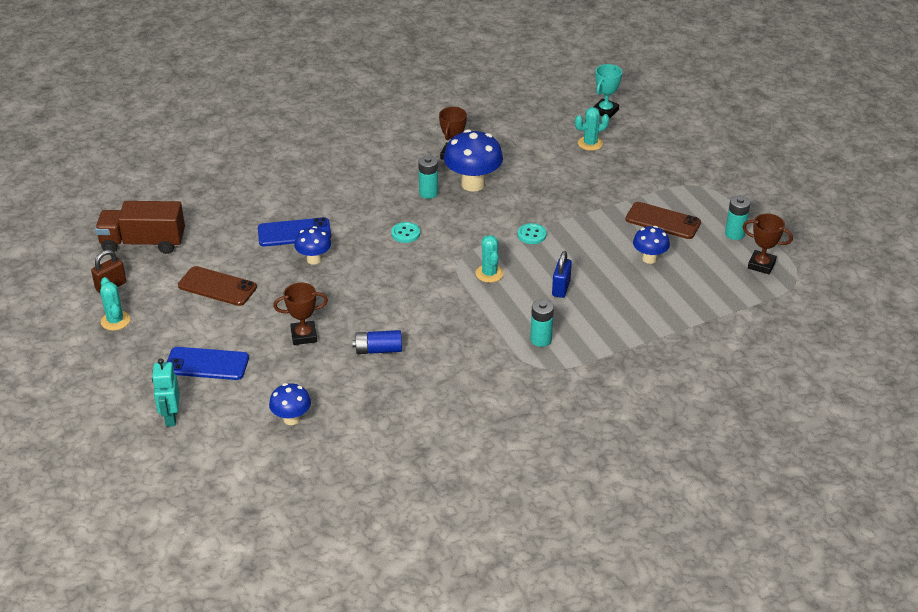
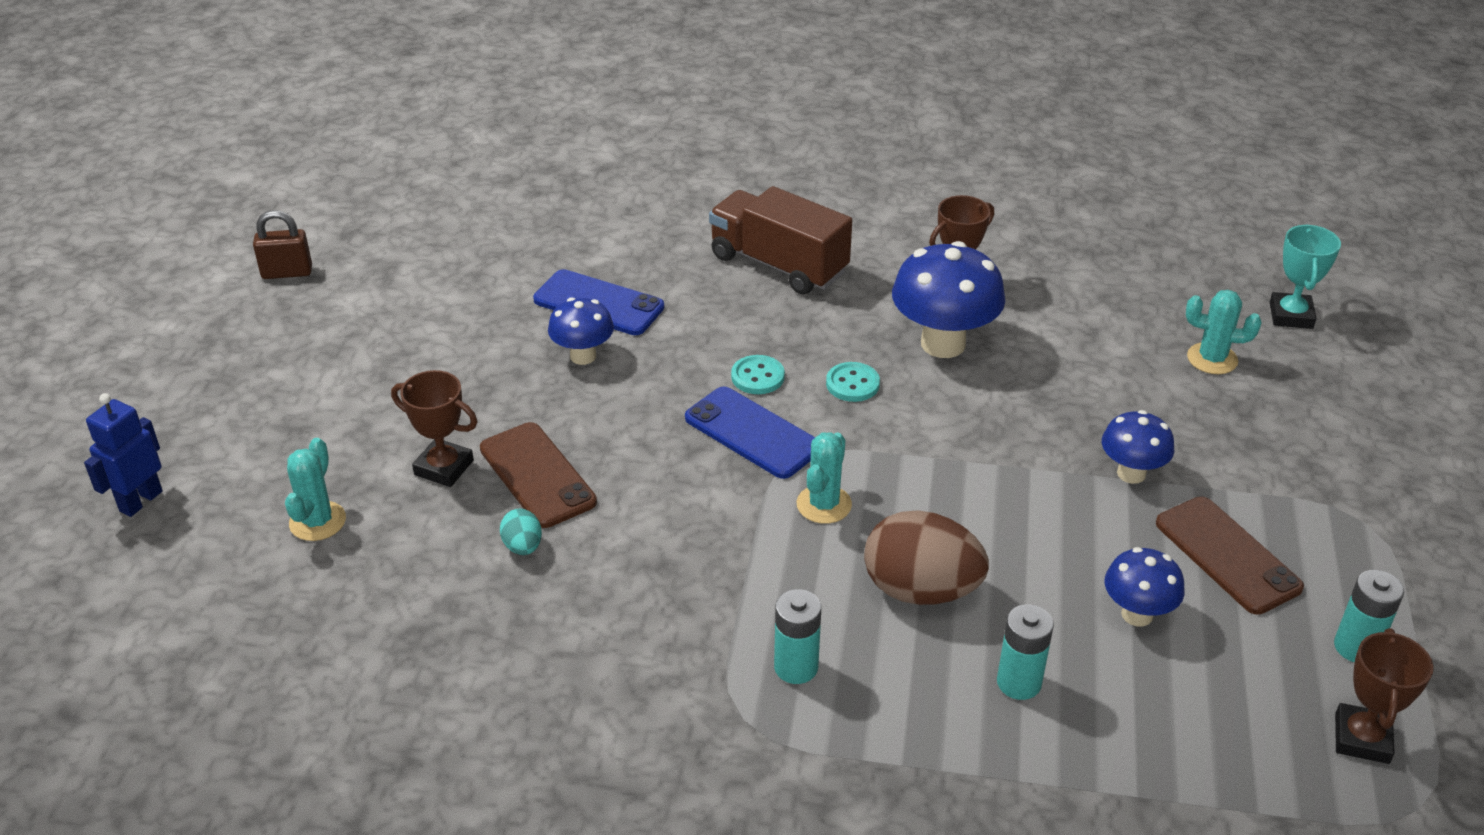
camera: 35 degrees right, 0 degrees up
brown truck [95,201,185,254] -> brown truck moved to [709,186,852,295]
turquoise cactus [100,277,131,331] -> turquoise cactus moved to [285,438,346,541]
turquoise robot [152,358,180,427] -> blue robot [84,393,163,517]
blue phone [167,347,249,380] -> blue phone moved to [685,387,815,479]
brown phone [178,266,257,306] -> brown phone moved to [480,422,597,528]
blue mushroom [269,383,311,425] -> blue mushroom moved to [1102,410,1174,484]
blue battery [352,330,402,354] -> turquoise egg [500,509,542,555]
turquoise battery [418,156,438,199] -> turquoise battery moved to [997,604,1054,700]
turquoise button [518,223,547,244] -> turquoise button moved to [826,362,880,402]
blue padlock [552,251,572,298] -> brown egg [864,510,989,605]
turquoise trophy [594,64,622,119] -> turquoise trophy turned 60 degrees counterclockwise [1270,225,1341,329]
brown trophy [743,214,793,274] -> brown trophy turned 45 degrees clockwise [1335,628,1434,764]

